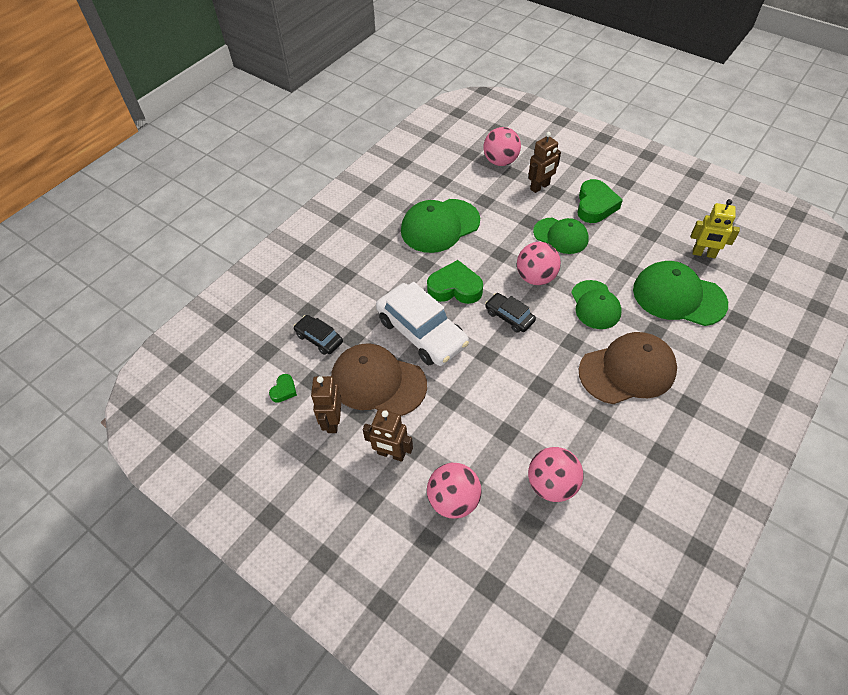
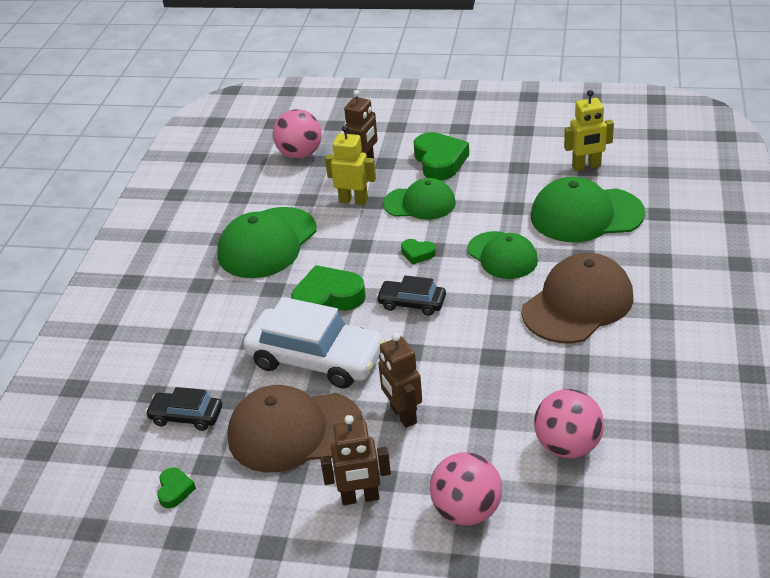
camera: 25 degrees left, 15 degrees down
brown robot [311,376,342,433] -> brown robot moved to [378,333,422,428]
pink ball [517,242,561,285] -> green heart [401,239,436,264]
none -> yellow robot [325,125,376,205]

